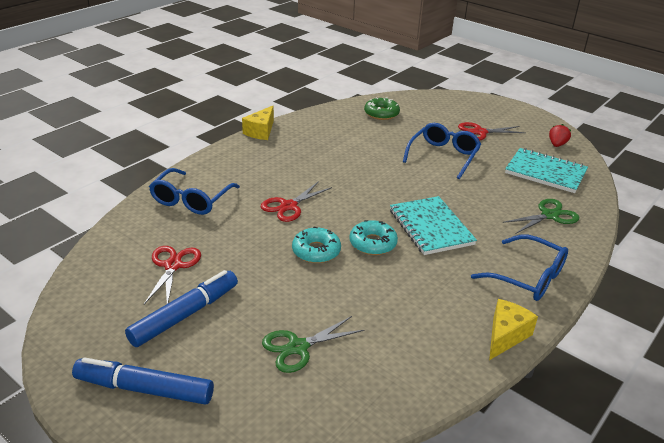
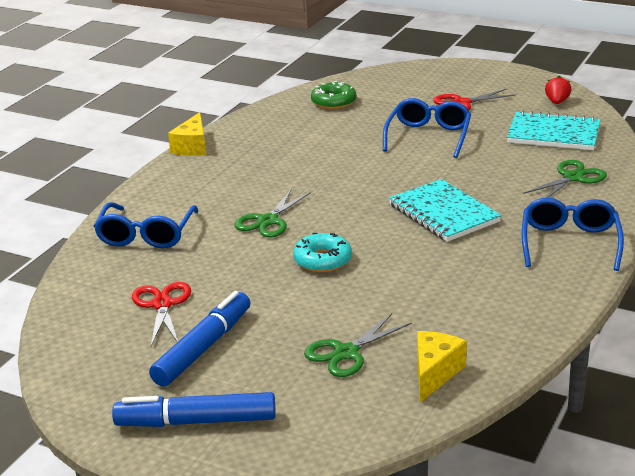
camera: 10 degrees left, 5 degrees down
red scissors [260,181,332,222] -> green scissors [234,188,311,237]
turquoise donut [349,220,398,255] -> none
blue glasses [471,235,568,301] -> blue glasses turned 105 degrees counterclockwise [522,198,624,271]
yellow cheese [489,299,538,360] -> yellow cheese moved to [417,331,467,402]

